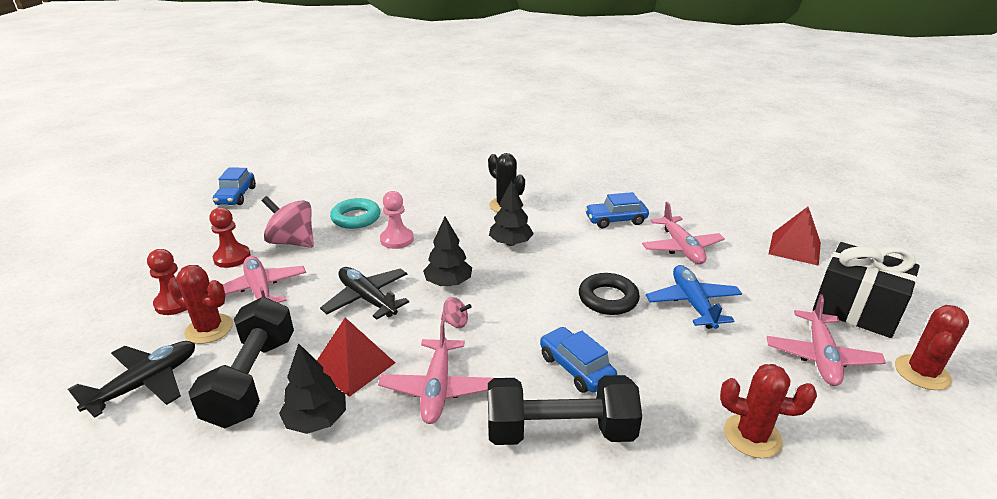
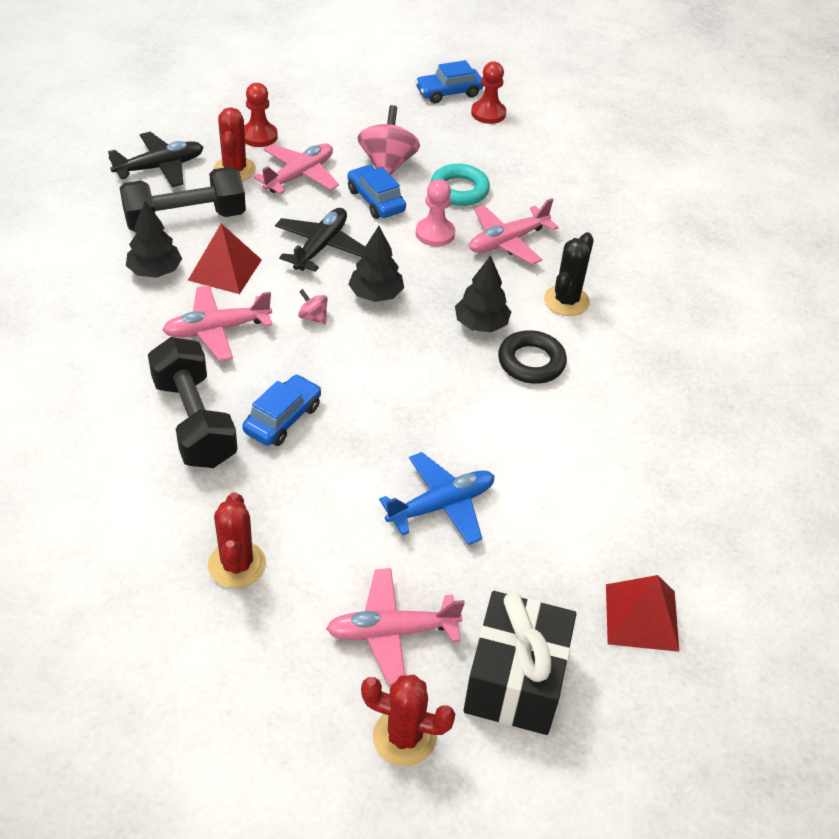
camera: 65 degrees right, 15 degrees up
black plane [68,341,195,418] -> black plane turned 45 degrees counterclockwise [108,132,203,187]
red pawn [209,207,251,268] -> red pawn moved to [471,62,506,124]
pink spinning top [441,297,471,328] -> pink spinning top turned 135 degrees clockwise [298,289,328,325]
black ring [579,273,640,315] -> black ring moved to [498,330,567,384]
blue car [585,192,649,228] -> blue car moved to [347,165,406,219]
pink plane [642,202,725,264] -> pink plane moved to [469,198,559,265]

